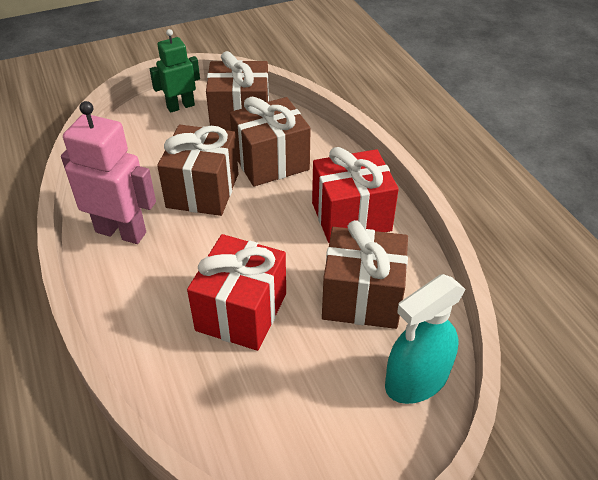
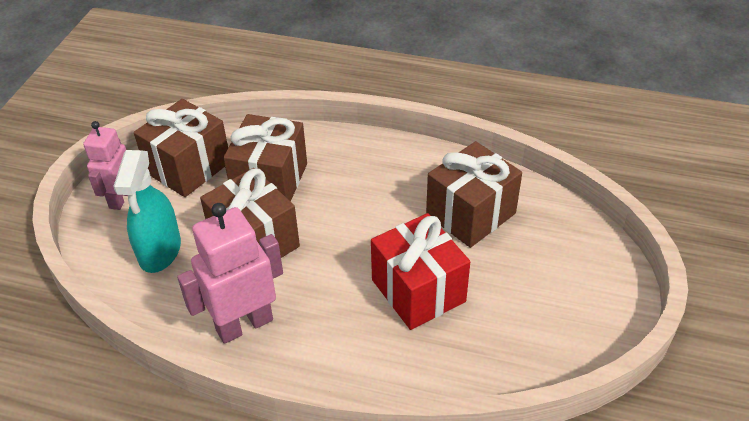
camera: 50 degrees left, 0 degrees up
green robot [150,29,200,113] -> pink robot [83,121,128,210]
red gift [312,147,399,243] -> none
turquoise spray bottle [385,274,466,404] -> turquoise spray bottle moved to [113,150,181,273]

